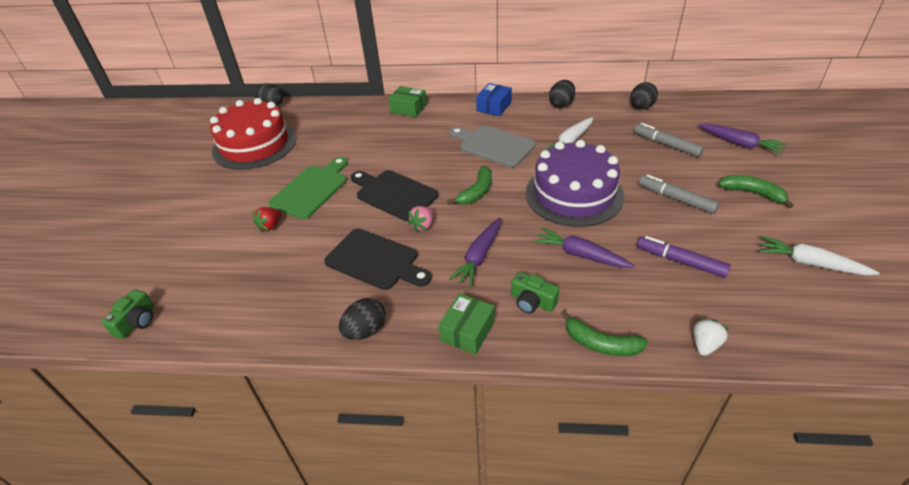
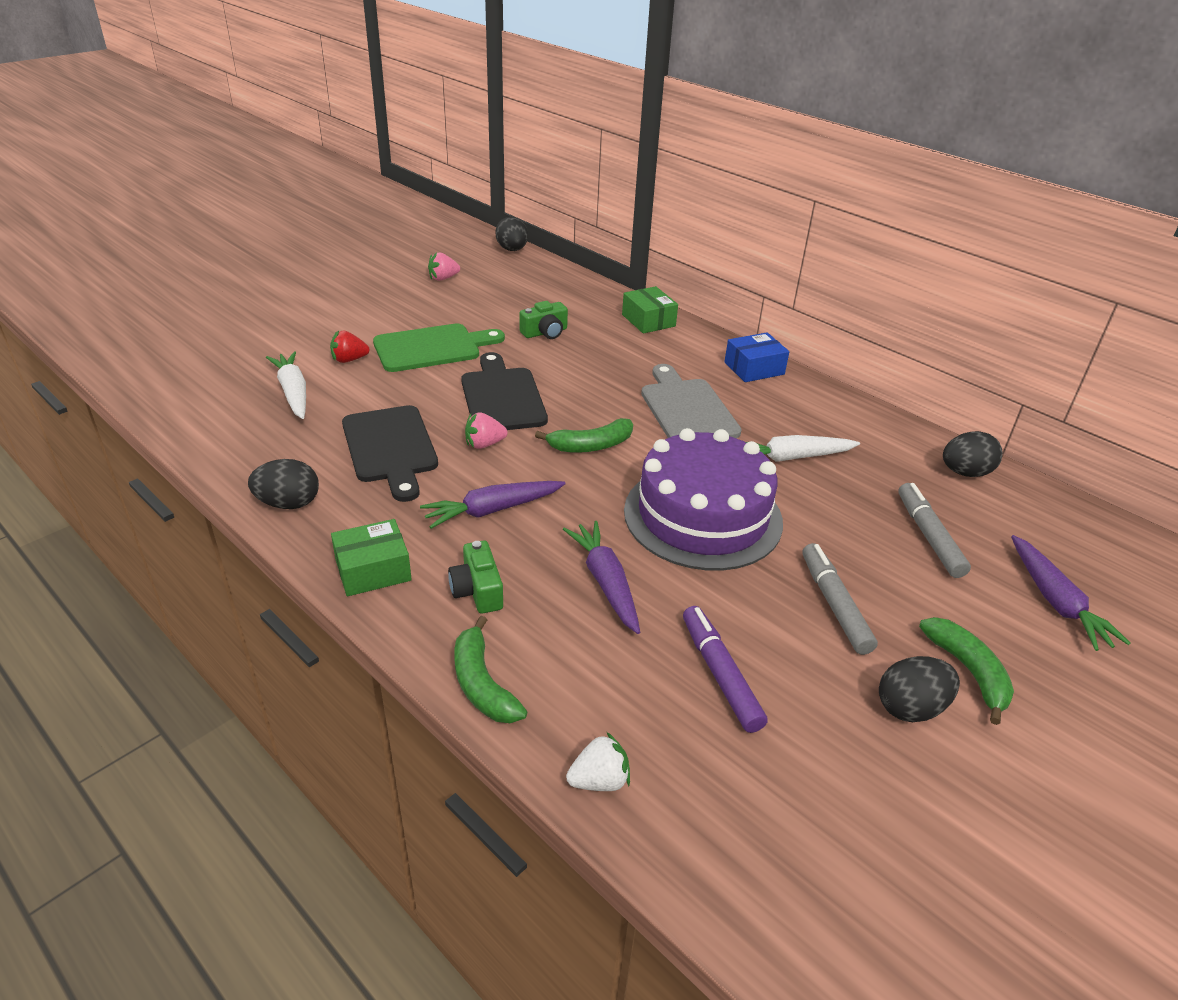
camera: 35 degrees right, 5 degrees down
green camera [102,289,154,339] -> green camera moved to [519,301,568,339]
red cake [210,98,296,170] -> pink strawberry [428,252,460,281]
black egg [549,80,575,108] -> black egg moved to [879,656,960,722]
white carrot [759,236,879,275] -> white carrot moved to [266,351,306,419]

